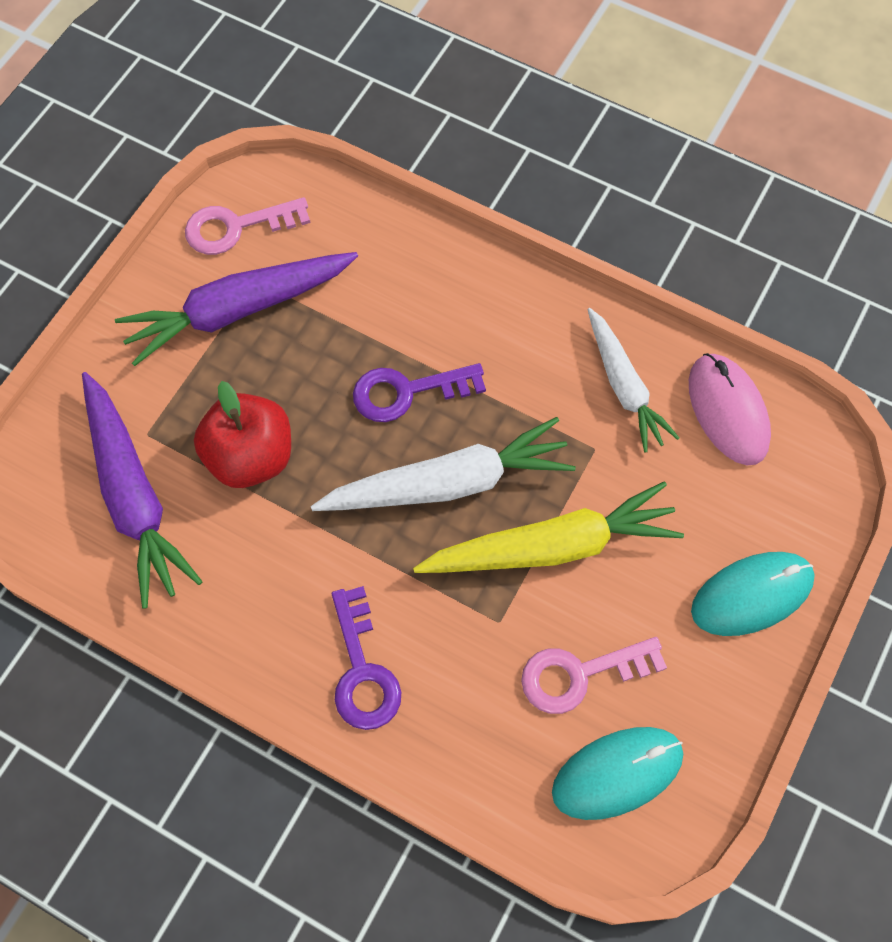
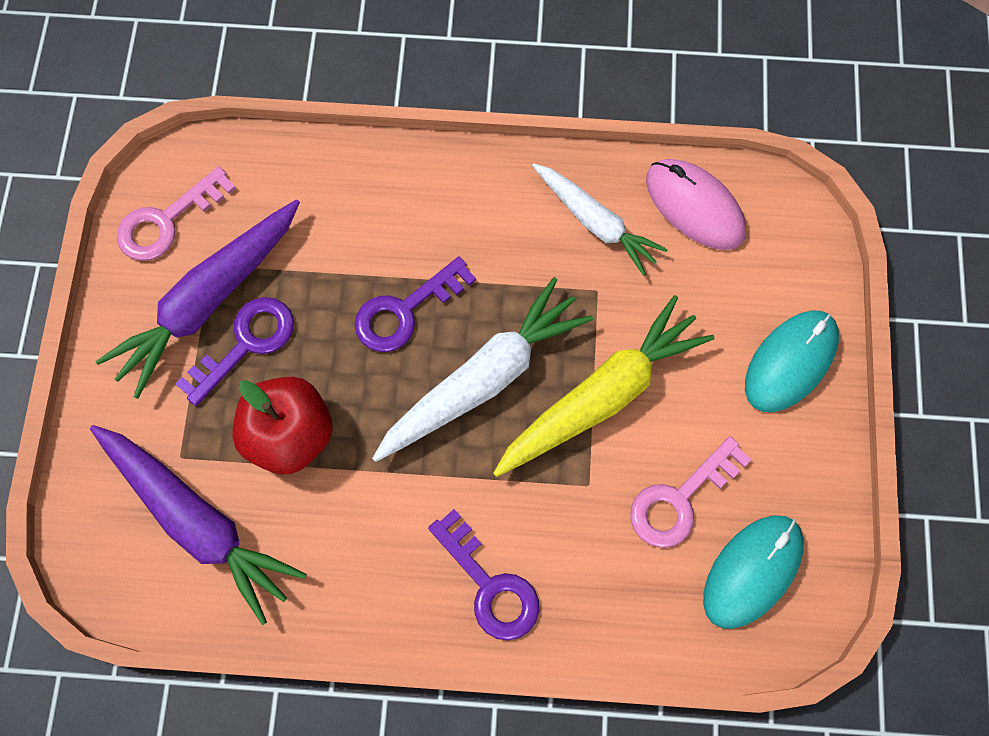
camera: 25 degrees left, 5 degrees up
none -> purple key [176,297,294,406]

